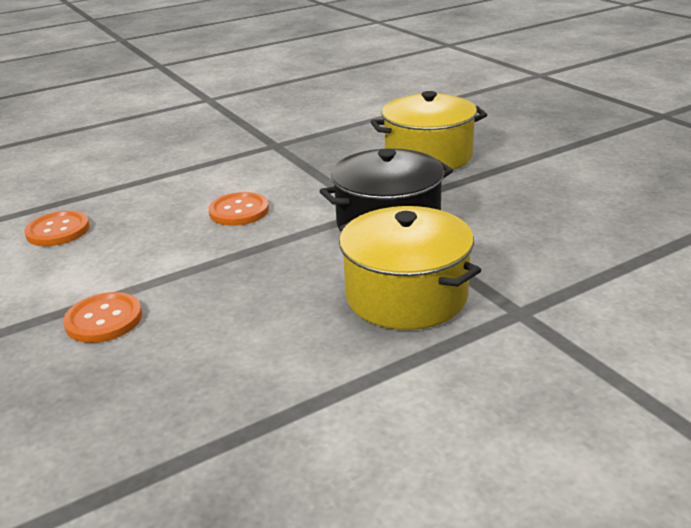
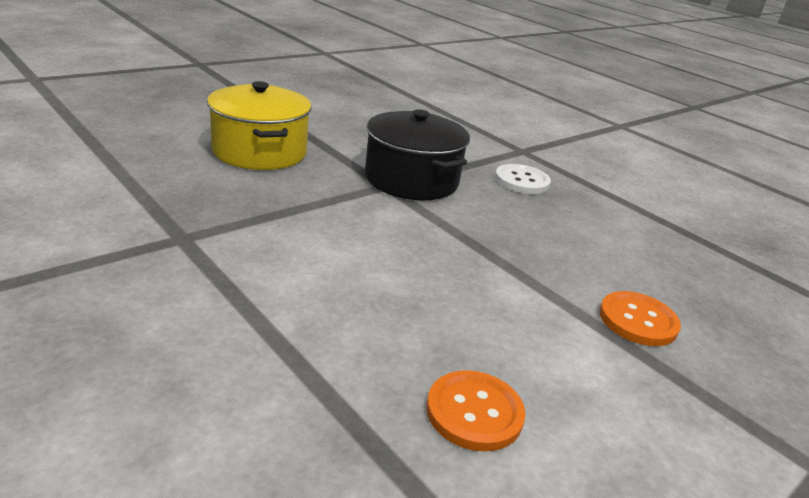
camera: 105 degrees left, 0 degrees up
orange button [208,192,269,226] -> none
yellow pot [339,206,481,330] -> white button [495,164,551,194]

